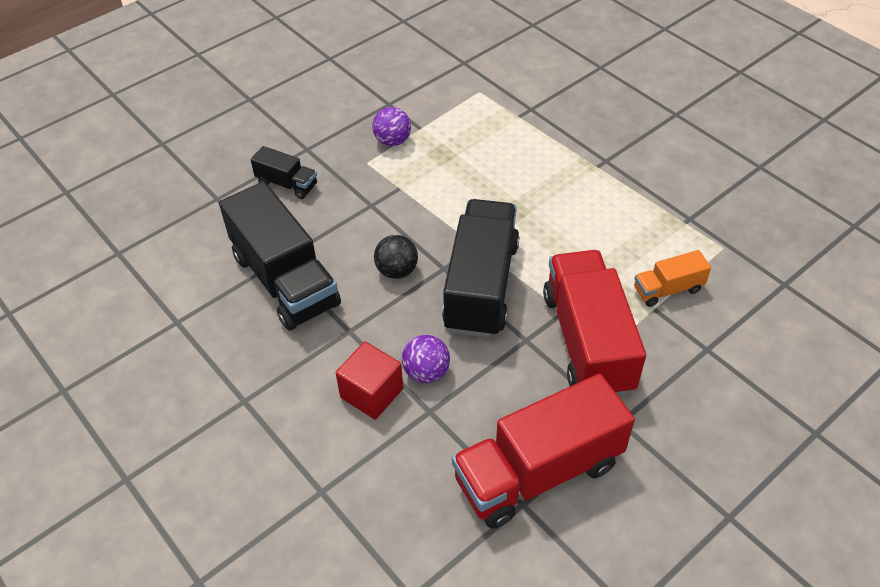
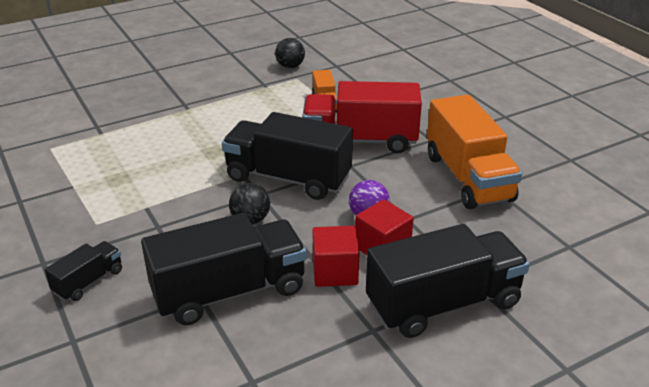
camera: 80 degrees left, 15 degrees down
purple ball [372,107,411,146] -> none
red truck [452,374,635,529] -> orange truck [427,95,522,209]
none -> black ball [275,38,305,68]
none -> red cube [313,226,359,287]
none -> black truck [366,224,530,338]

